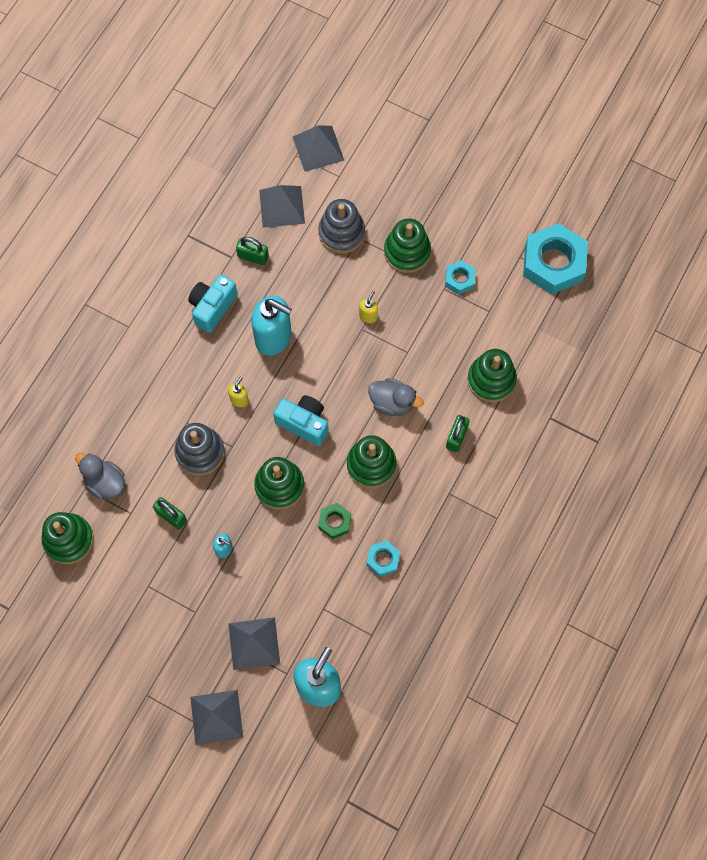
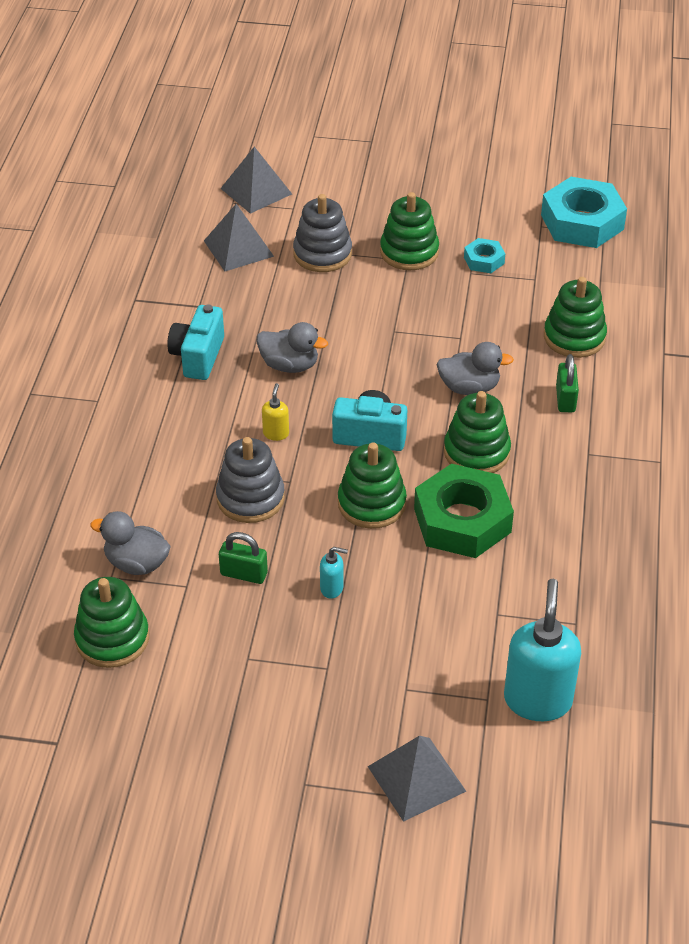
camera: 20 degrees left, 25 degrees down
grey pyramid [228,617,280,670] -> none
green padlock [236,237,269,265] -> none
turquoise soap dispenser [251,296,292,356] -> grey duck [256,322,328,373]
green nut [318,503,351,539] -> green nut [414,463,514,558], size x2.08
yellow soap dispenser [359,291,378,323] -> none
turquoise nut [366,541,400,577] -> none

